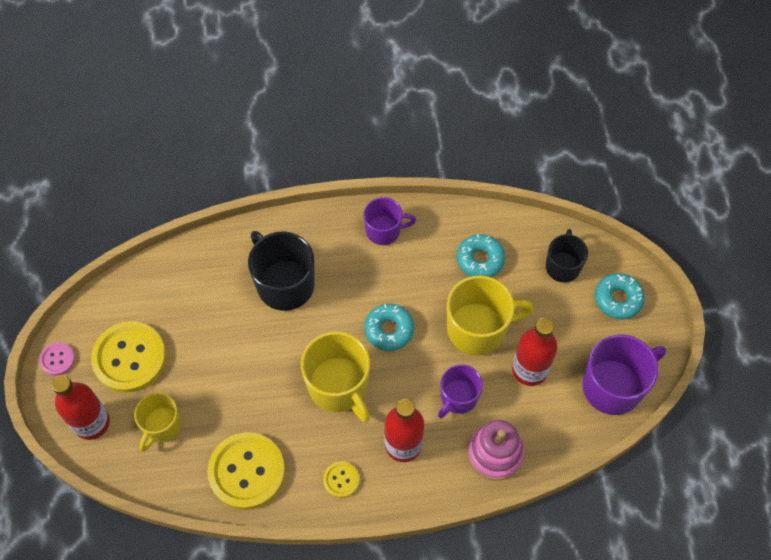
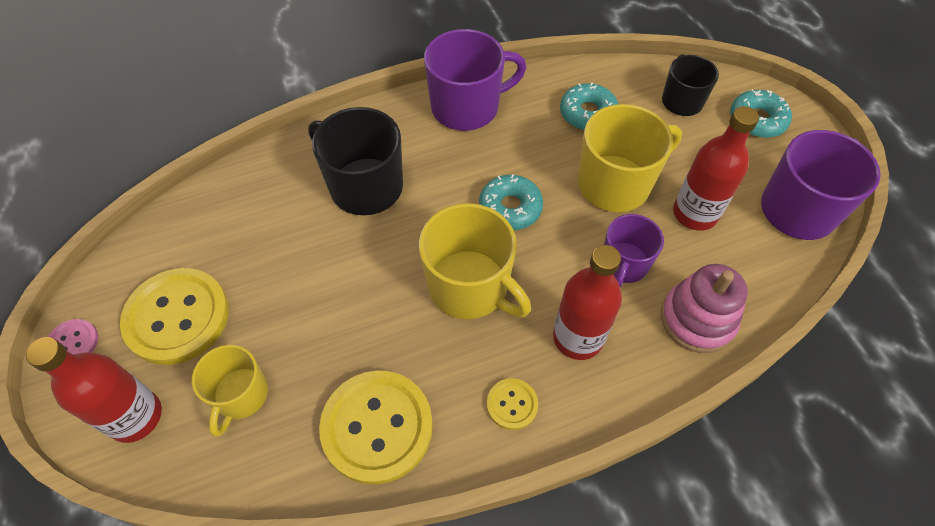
camera: 15 degrees left, 5 degrees down
purple mug [363,197,416,245] -> purple mug [424,29,527,131], size x1.62

